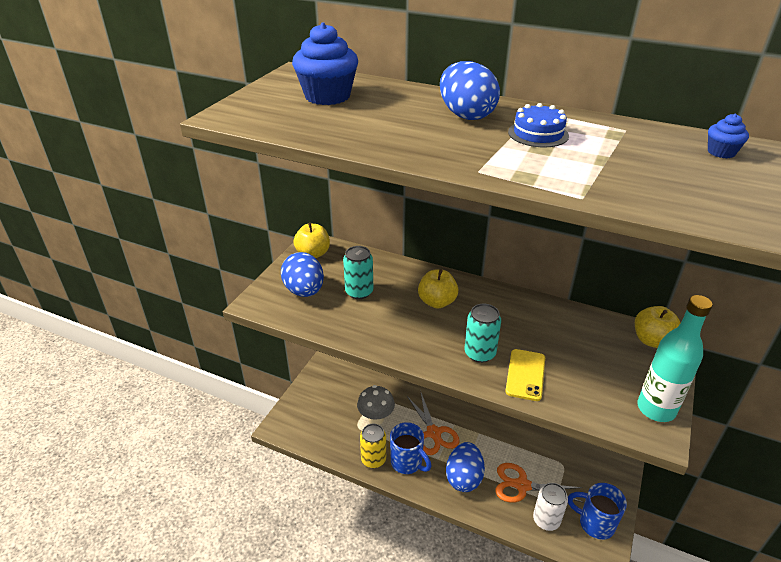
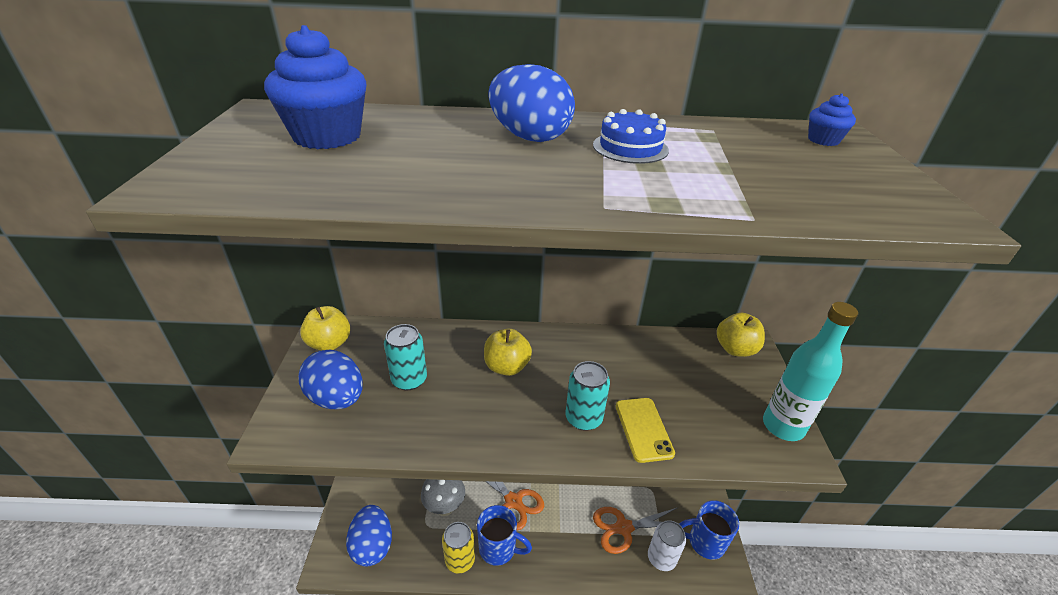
camera: 25 degrees left, 0 degrees up
blue egg [446,442,485,492] -> blue egg moved to [346,505,392,567]

